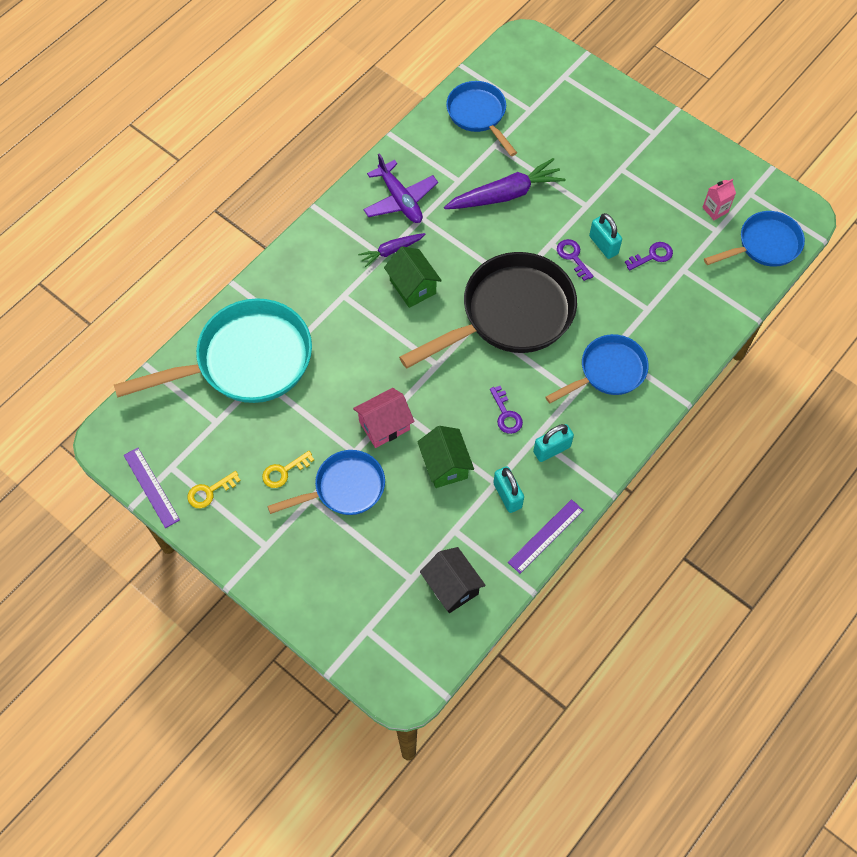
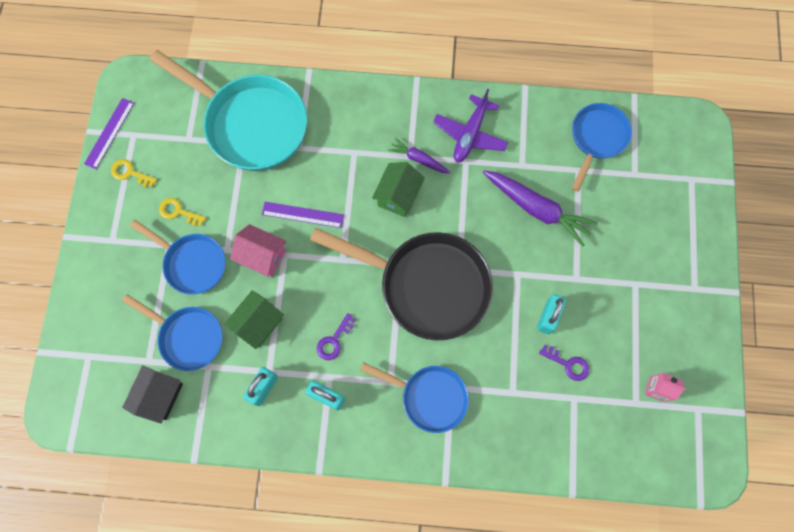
camera: 55 degrees right, 10 degrees up
purple ruler [508,499,584,574] -> purple ruler moved to [262,202,344,228]
purple key [557,239,593,281] -> none
blue pan [704,211,805,267] -> blue pan moved to [122,294,222,371]

